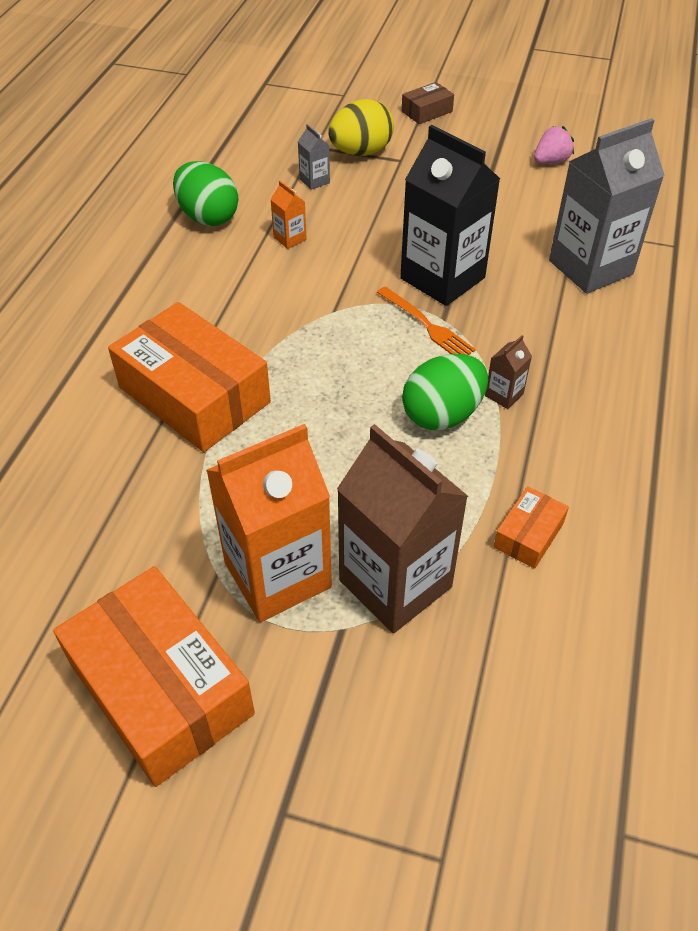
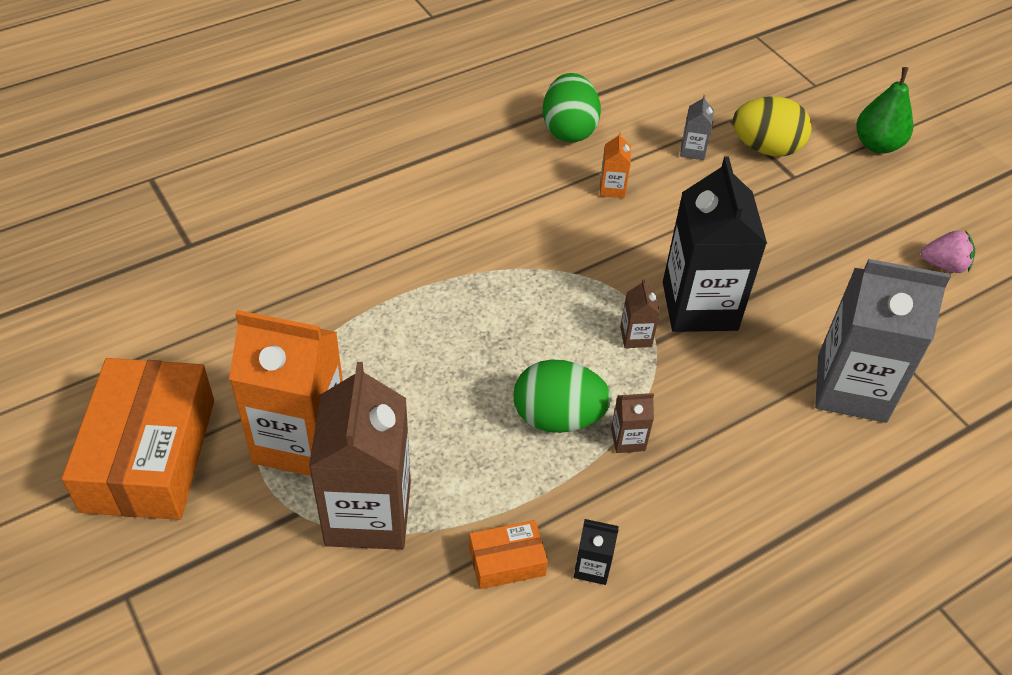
camera: 40 degrees right, 0 degrees up
orange box [108,302,271,452] -> none
orange fork [377,286,476,355] -> brown carton [620,279,660,348]
brown box [402,82,454,124] -> green pear [856,67,913,154]
none -> black carton [574,519,619,585]

